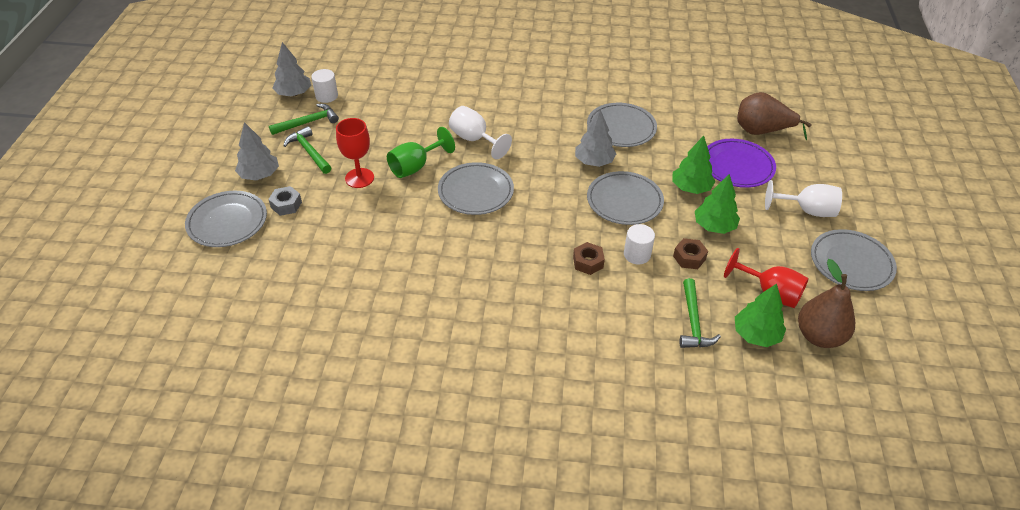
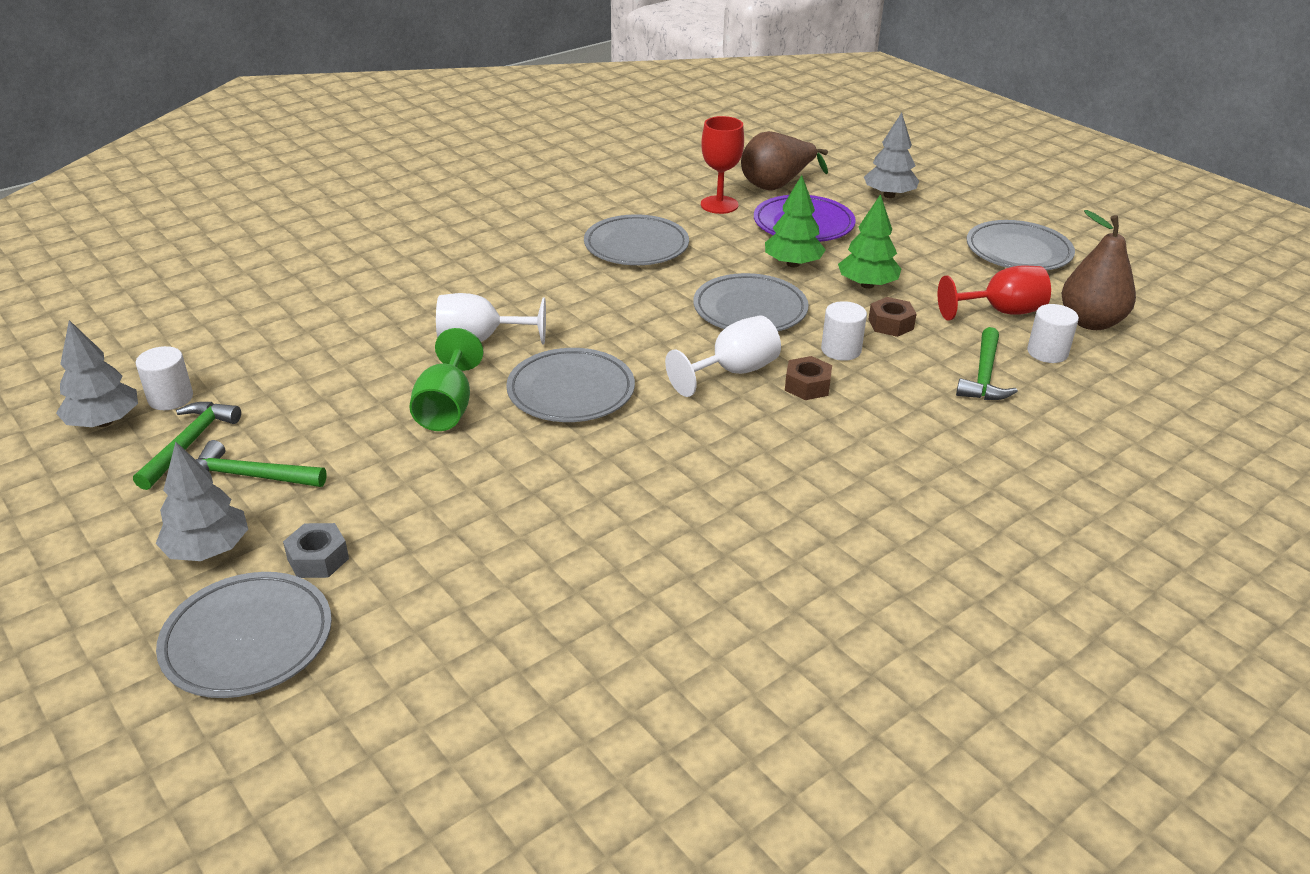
camera: 45 degrees left, 10 degrees down
red goblet [336,118,374,188] -> red goblet moved to [701,116,744,214]
grey tree [575,109,616,167] -> grey tree moved to [864,112,919,198]
green hammer [680,278,721,348] -> green hammer turned 60 degrees clockwise [956,327,1018,400]
green tree [735,283,786,347] -> white cylinder [1027,304,1079,363]
white goblet [765,180,842,217] -> white goblet moved to [665,316,781,397]

